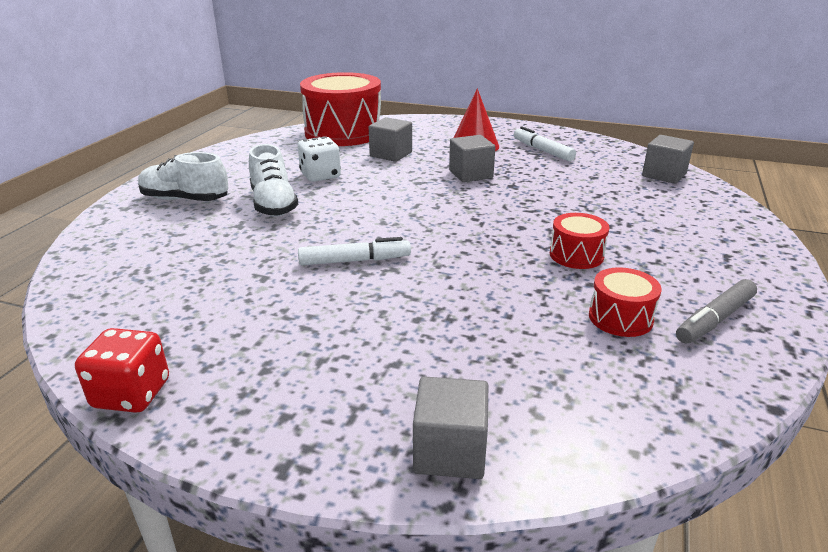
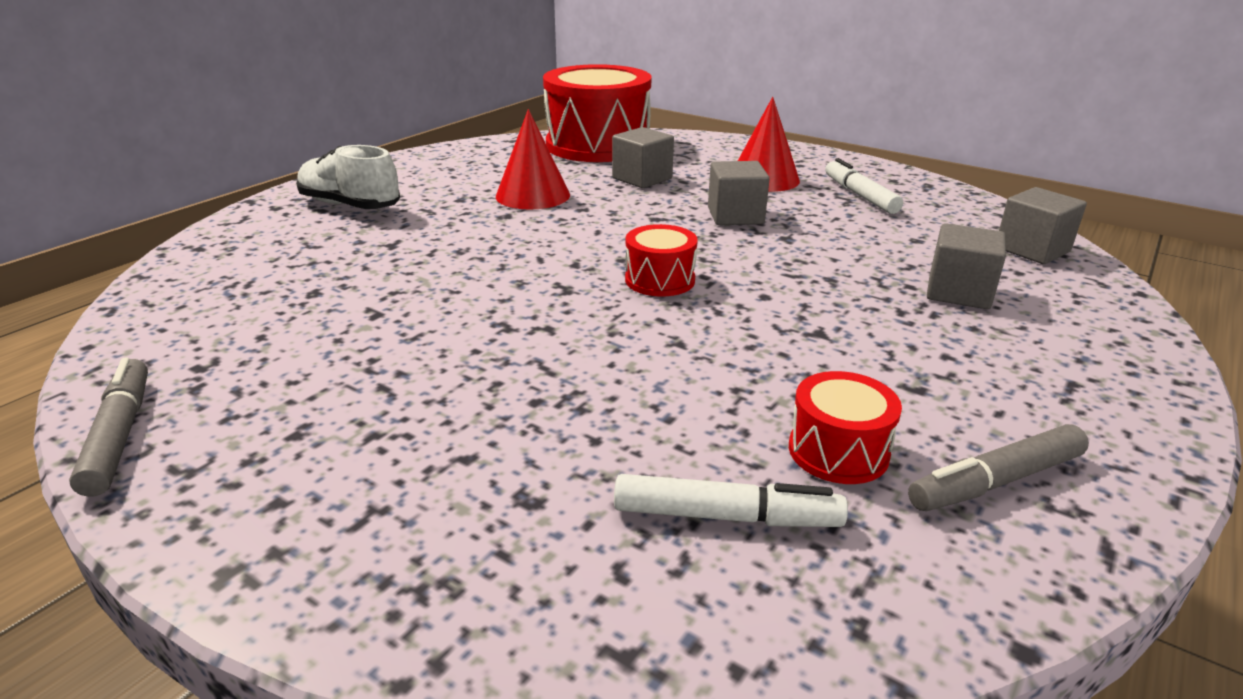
camera: 15 degrees right, 0 degrees up
red dice [75,328,169,413] -> grey marker [69,357,148,497]
white shoe [249,144,299,216] -> none
white dice [298,136,341,182] -> red cone [496,109,570,210]
white marker [298,237,411,265] -> white marker moved to [614,474,848,527]
grey cube [413,376,488,479] -> grey cube moved to [927,223,1006,309]
red drum [550,213,609,269] -> red drum moved to [625,224,698,297]

